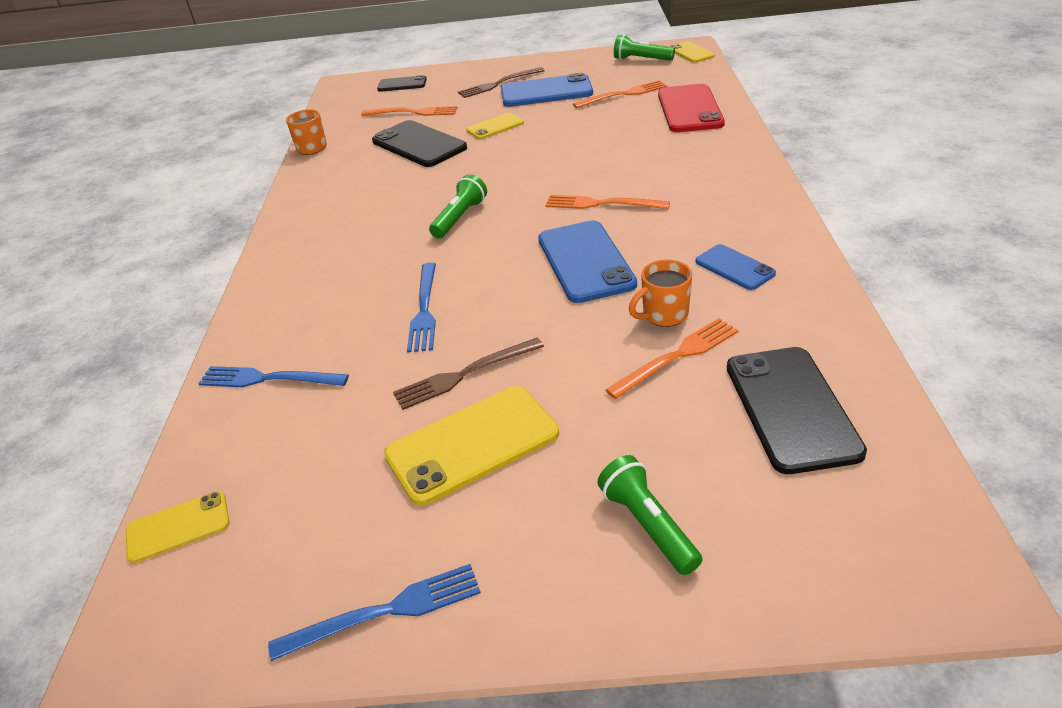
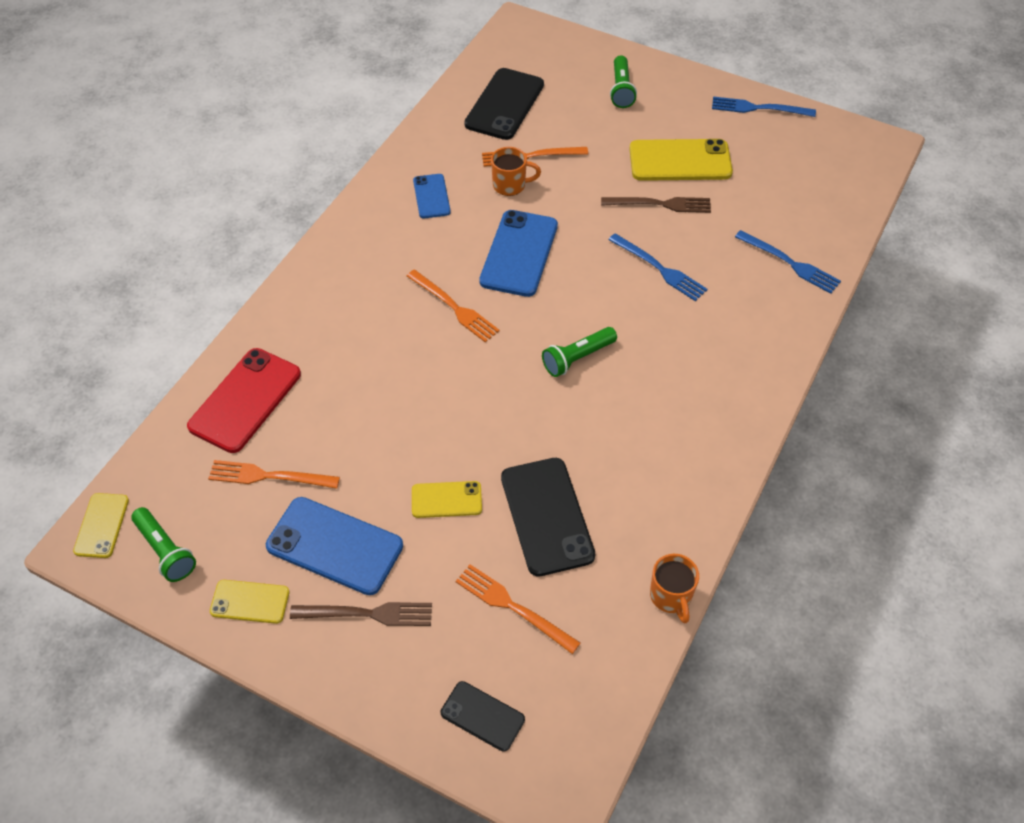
camera: 155 degrees left, 15 degrees up
yellow phone [126,491,230,563] -> yellow phone moved to [210,580,289,624]
blue fork [407,263,436,353] -> blue fork turned 105 degrees clockwise [609,233,708,301]

